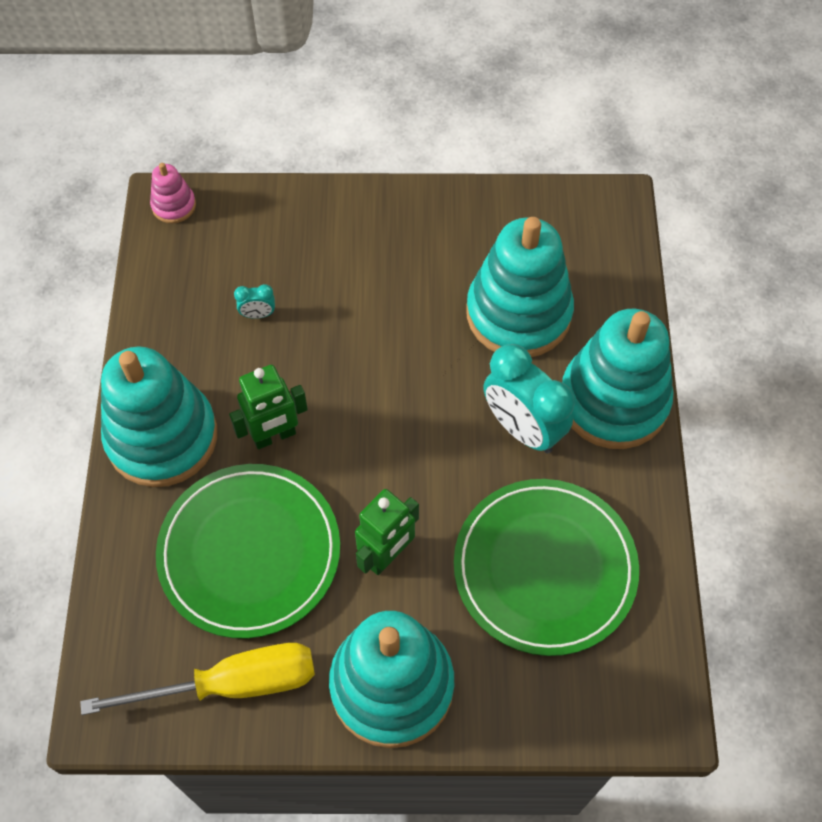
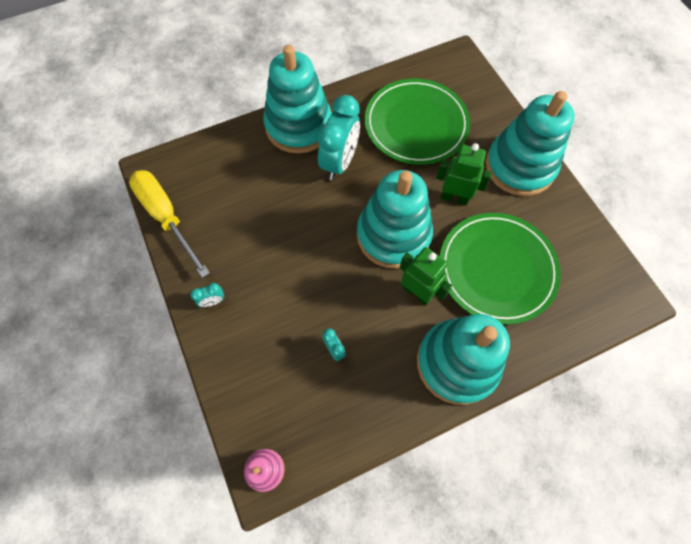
camera: 115 degrees left, 5 degrees up
yellow screwdriver [80,643,315,715] -> yellow screwdriver moved to [129,170,210,278]
turquoise stacking toy [467,217,574,357] -> turquoise stacking toy moved to [357,170,433,269]
none -> turquoise clock [190,283,224,307]

